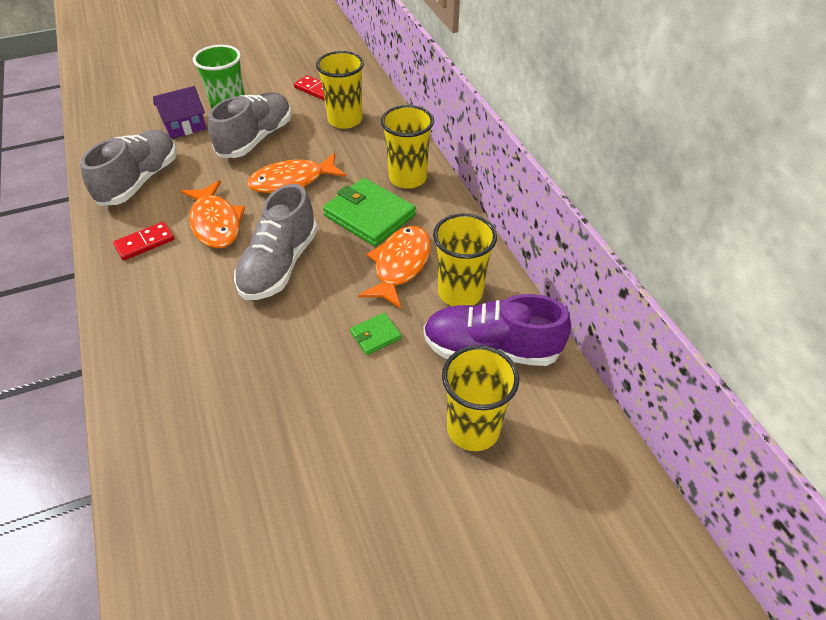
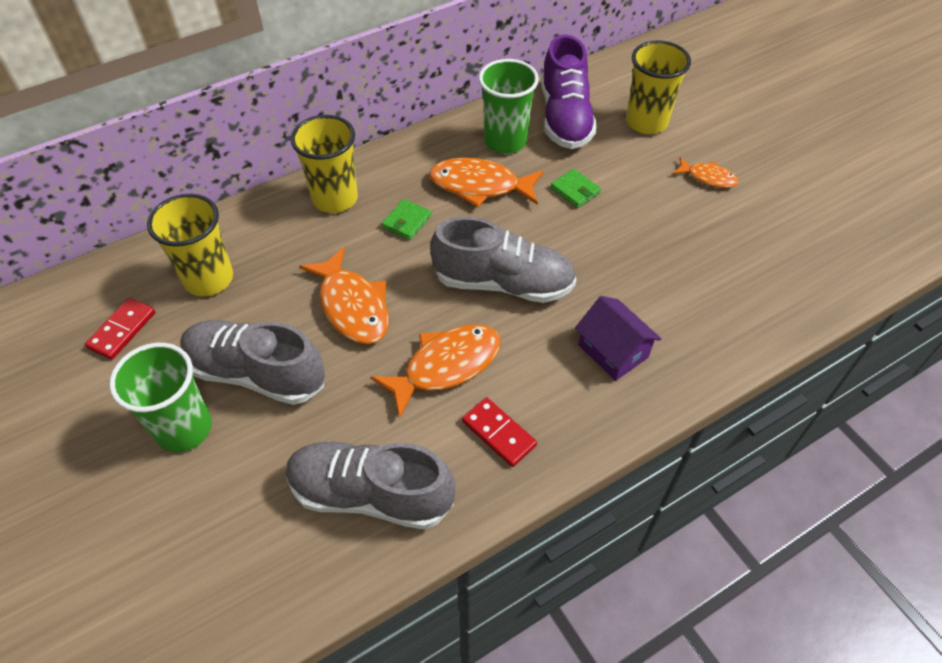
camera: 100 degrees left, 5 degrees up
purple house [153,86,207,139] -> purple house moved to [575,296,662,381]
green wallet [323,178,416,246] -> green wallet [382,199,432,240], size x0.48
yellow cup [433,213,497,306] -> green cup [479,59,539,154]
none -> orange fish [673,157,738,188]

